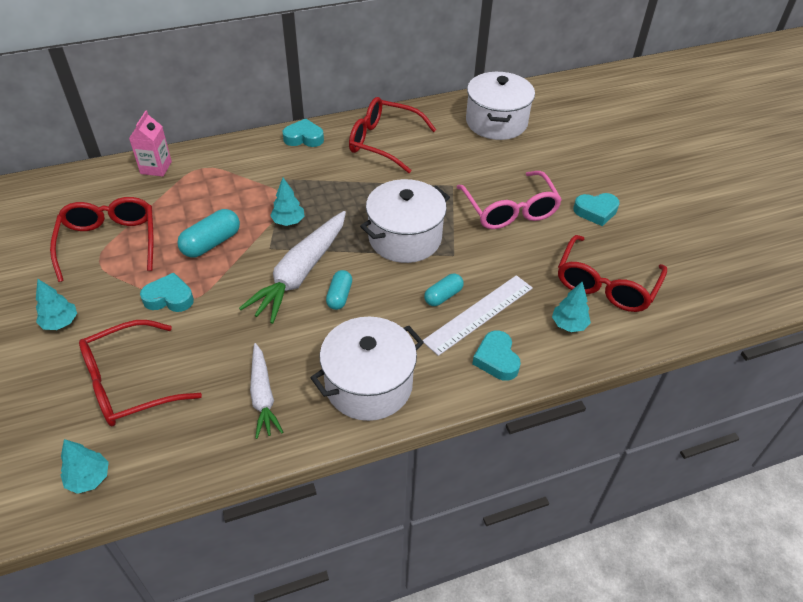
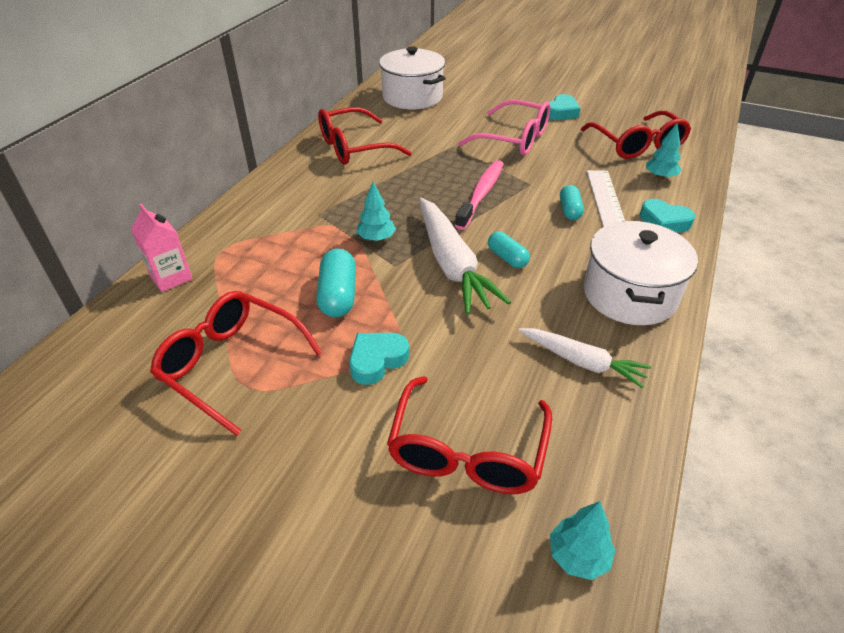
camera: 45 degrees left, 5 degrees down
turquoise tree [36,279,77,330] -> none
turquoise heart [283,119,324,147] -> none
white pot [360,179,450,263] -> pink toothbrush [455,160,503,230]

